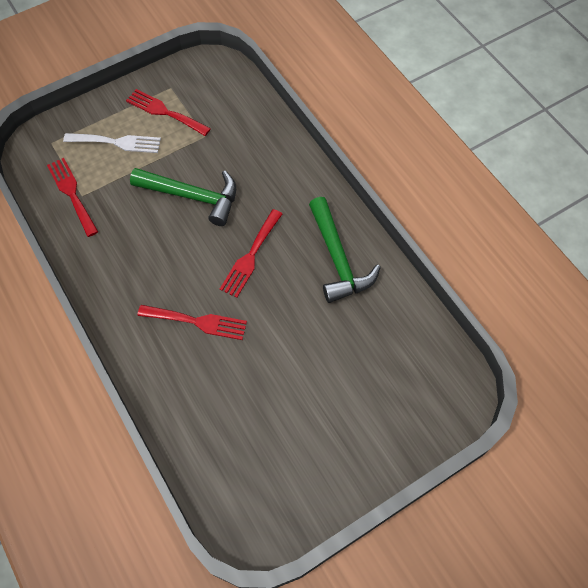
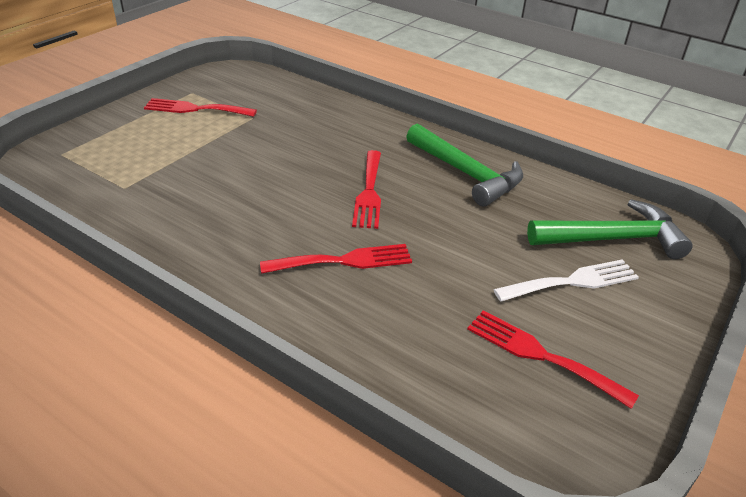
camera: 25 degrees left, 25 degrees down
red fork [47,158,98,237] -> red fork moved to [467,310,639,409]
white fork [63,133,161,153] -> white fork moved to [493,259,639,302]
green hammer [130,168,236,226] -> green hammer moved to [527,199,693,259]

